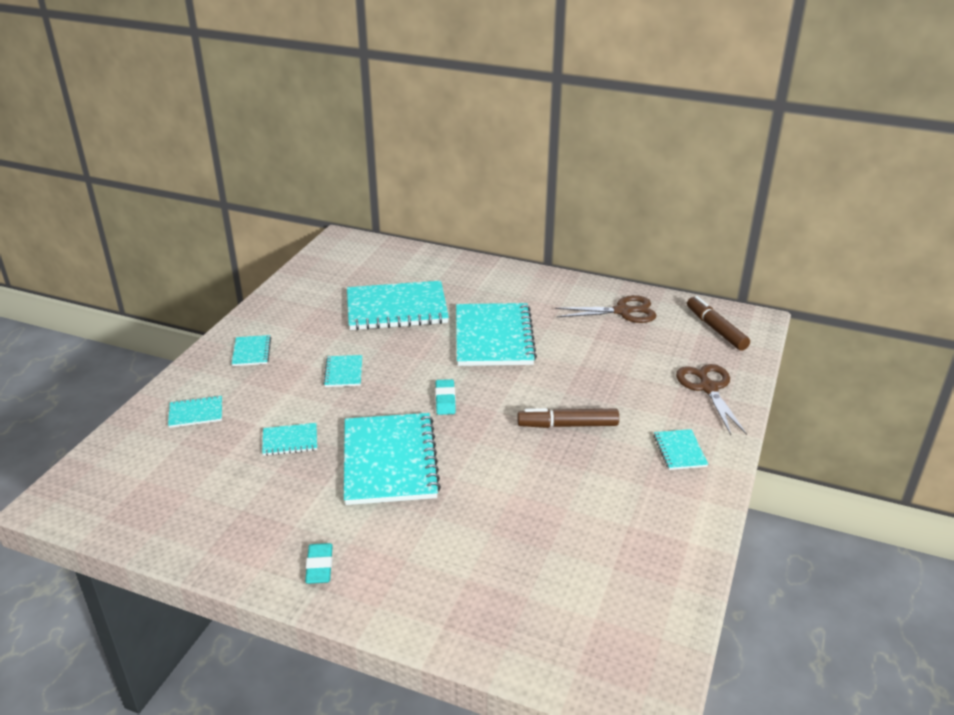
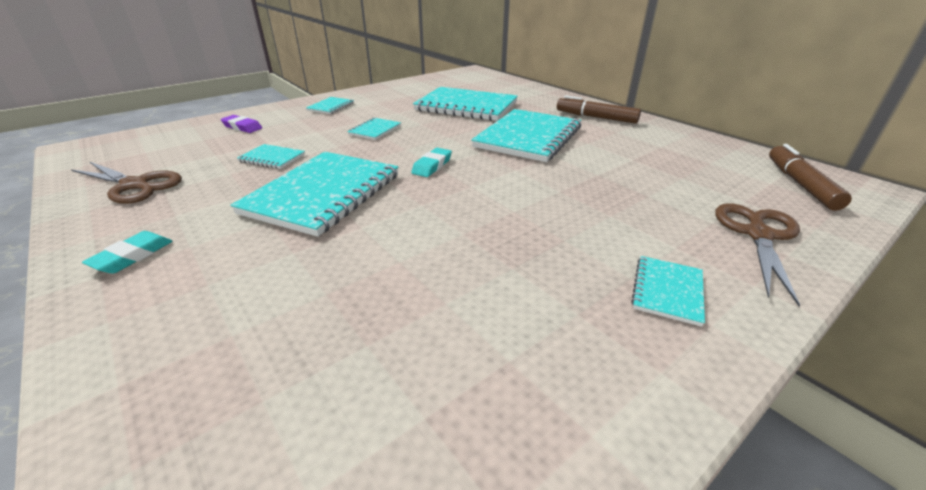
camera: 30 degrees right, 0 degrees up
turquoise notebook [168,395,222,428] -> purple eraser [221,115,262,133]
brown marker [517,408,619,428] -> brown marker moved to [557,95,641,124]
brown scissors [555,295,657,323] -> brown scissors moved to [72,162,182,204]

